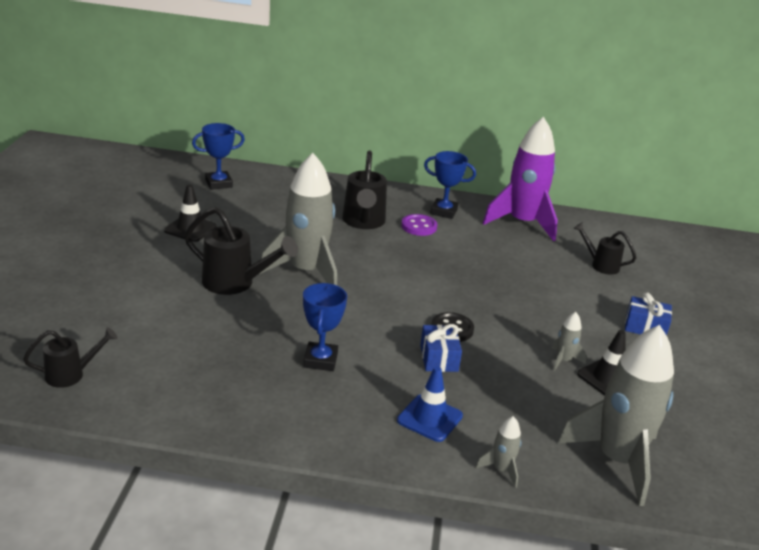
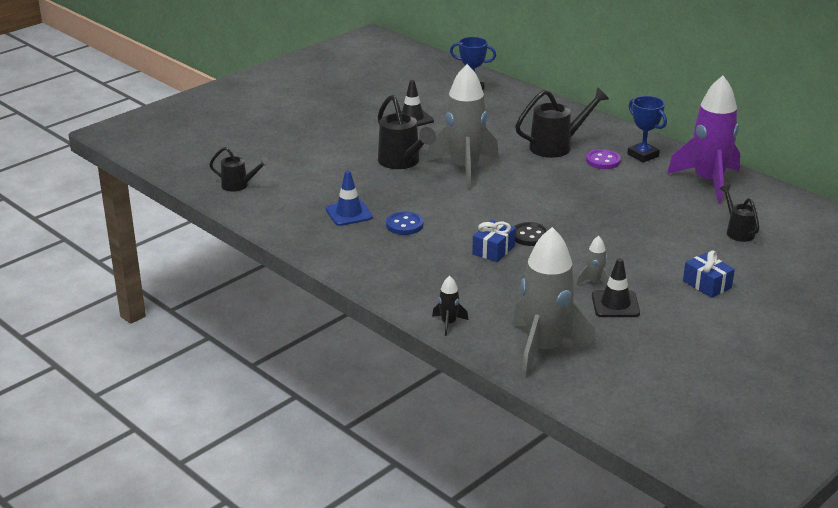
camera: 40 degrees right, 0 degrees up
blue trophy [303,283,347,371] -> blue button [386,211,423,235]
black watering can [342,151,387,229] -> black watering can turned 150 degrees counterclockwise [515,87,609,158]
blue traffic cone [397,366,463,442] -> blue traffic cone moved to [326,171,373,226]
grey rocket [476,416,521,488] -> black rocket [432,276,468,336]

